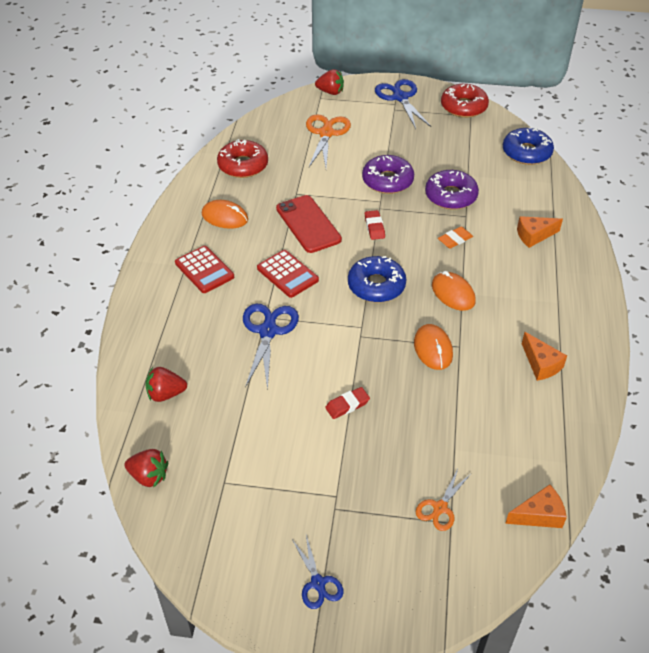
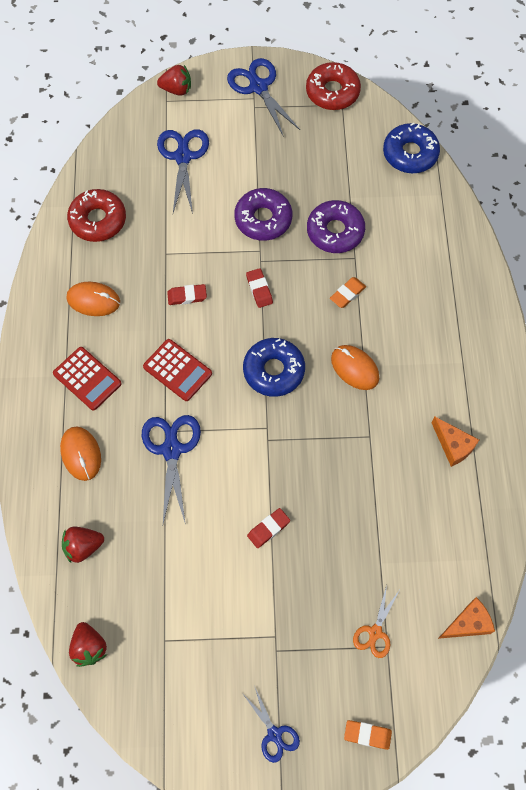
camera: 10 degrees left, 20 degrees up
red strawberry [125,449,168,488] -> red strawberry turned 60 degrees clockwise [69,622,107,667]
red phone [276,195,342,253] -> red eraser [167,284,207,305]
orange scissors [306,114,351,167] -> blue scissors [157,129,209,214]
orange mouse [414,324,453,370] -> orange mouse moved to [60,426,101,481]
orange cheese [517,216,563,248] -> none
none -> orange eraser [344,720,392,750]

